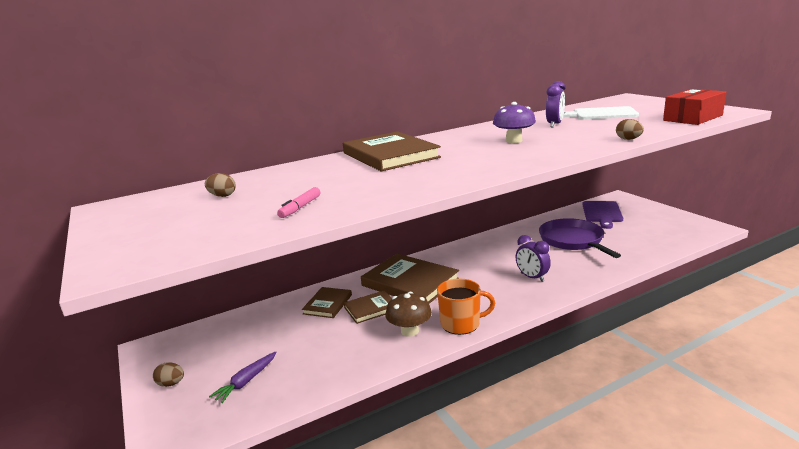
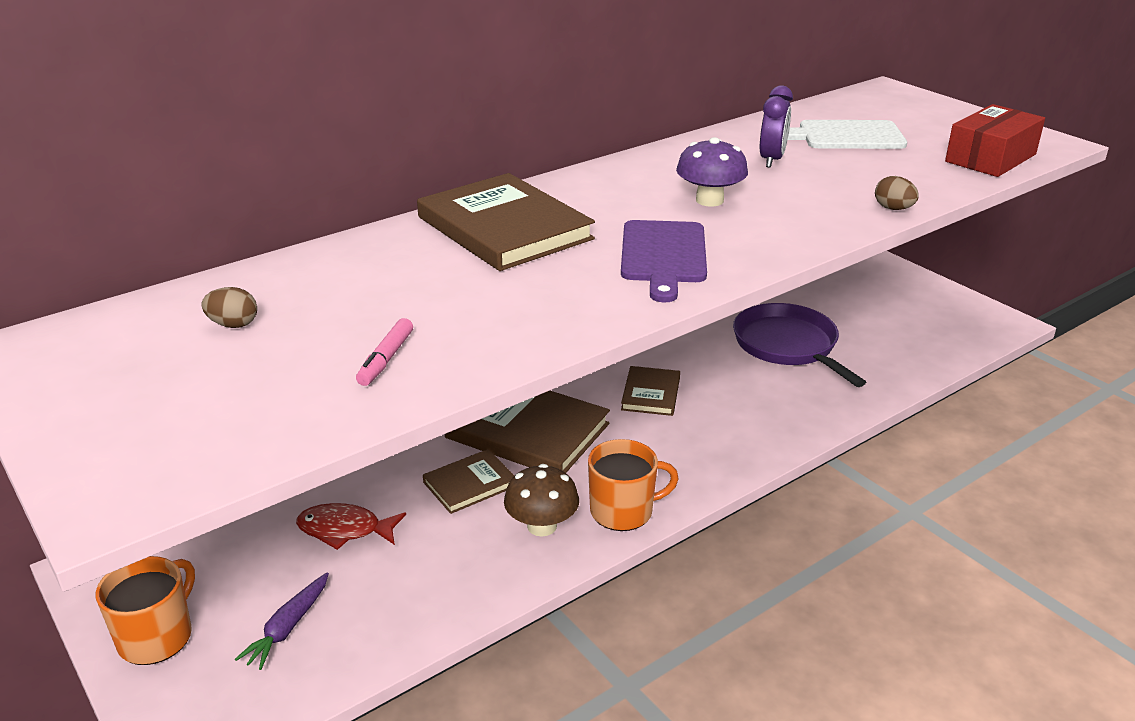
camera: 10 degrees left, 10 degrees up
brown egg [153,362,184,387] -> orange mug [96,556,195,665]
brown book [302,287,352,318] -> brown book moved to [621,366,680,416]
purple clock [516,235,551,282] -> none
purple cutting board [583,201,623,229] -> purple cutting board moved to [621,220,707,302]
none -> red fish [296,503,406,550]

